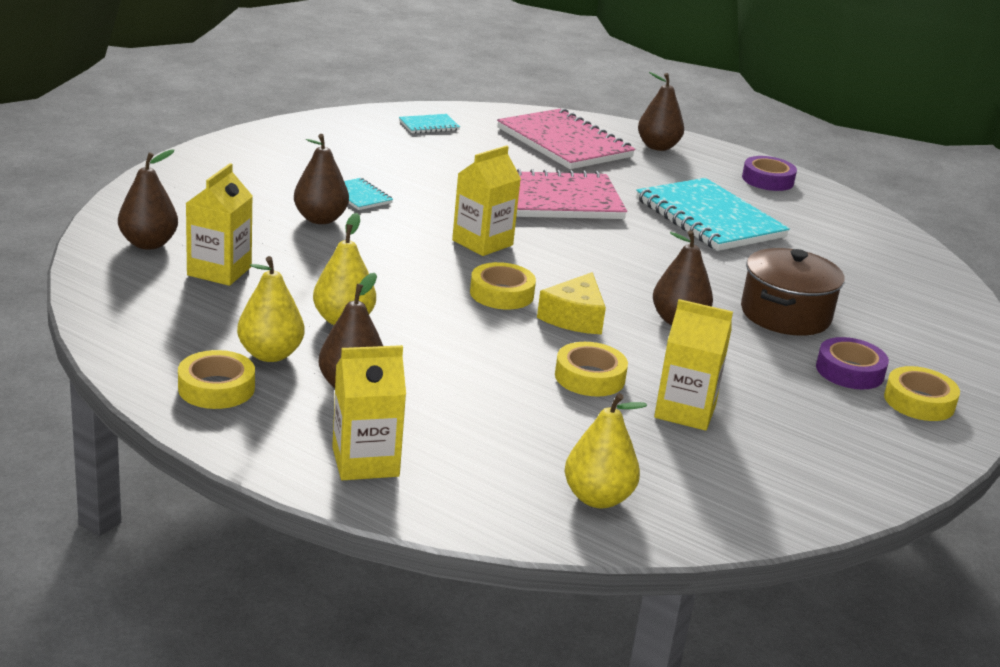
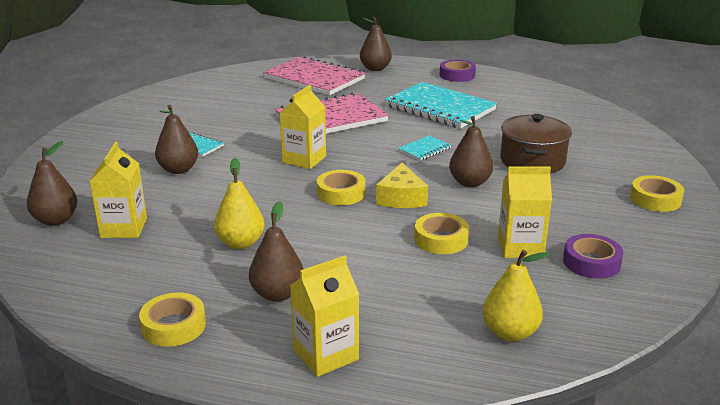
camera: 15 degrees left, 0 degrees up
yellow pear [237,256,304,362] -> none
turquoise notebook [399,114,460,134] -> turquoise notebook moved to [398,136,451,161]
purple tape [816,337,889,389] -> purple tape moved to [563,234,623,279]

